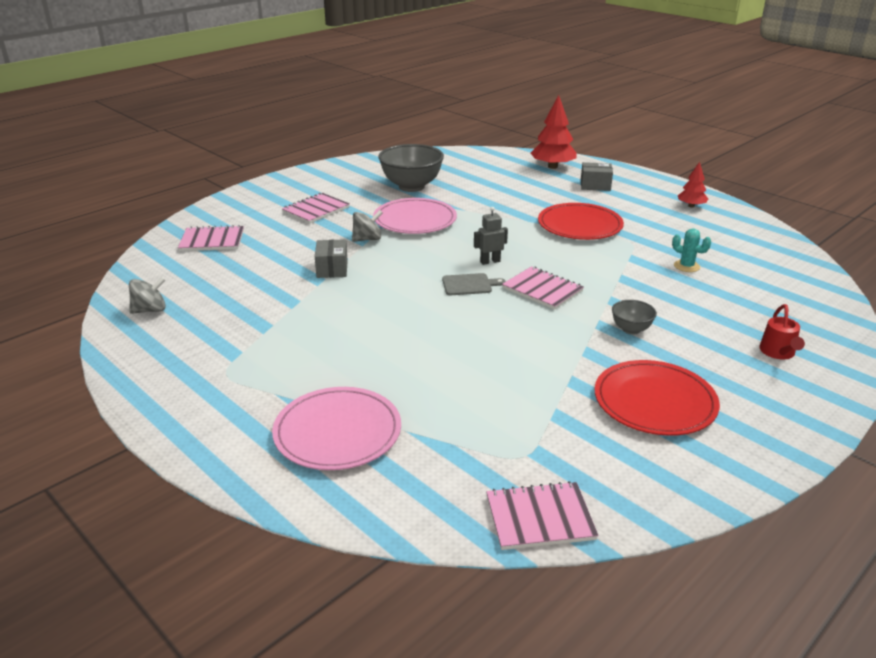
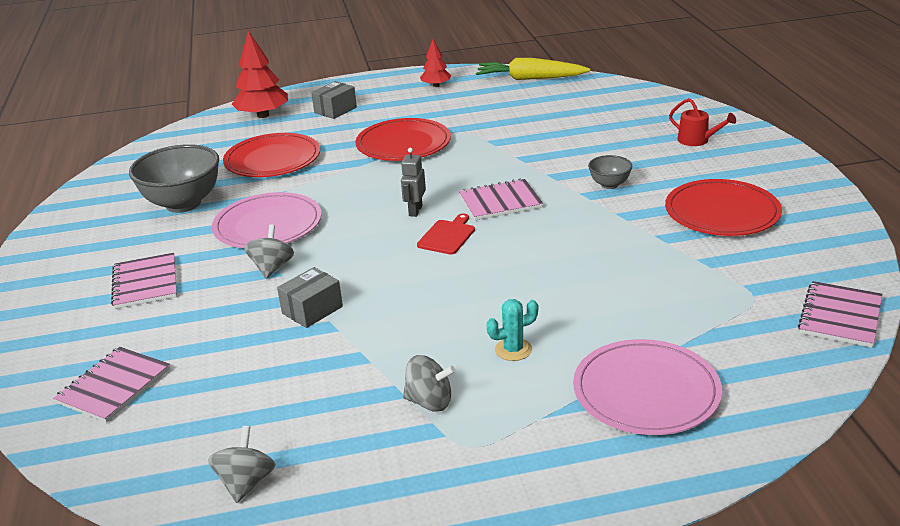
camera: 55 degrees left, 0 degrees up
grey box [315,239,348,278] -> grey box turned 75 degrees counterclockwise [277,267,343,328]
grey cutting board [442,273,506,295] -> red cutting board [417,214,475,255]
turquoise cactus [672,228,711,272] -> turquoise cactus moved to [486,299,538,361]
none -> red plate [223,133,320,177]
none -> grey spinning top [403,355,456,412]
none -> yellow carrot [476,58,590,80]

